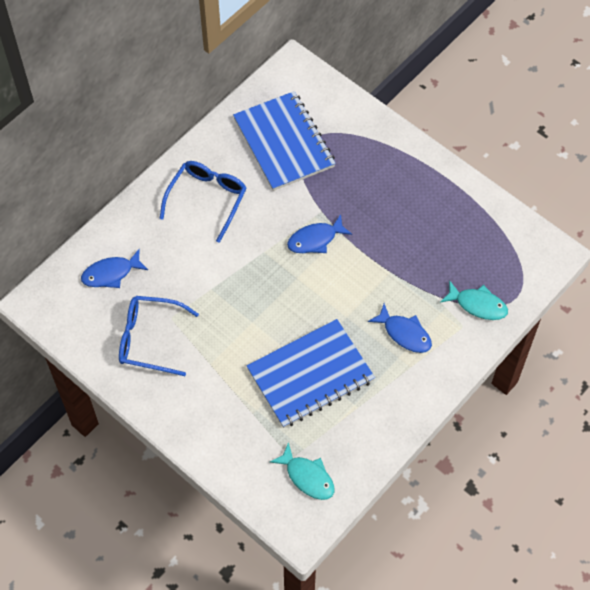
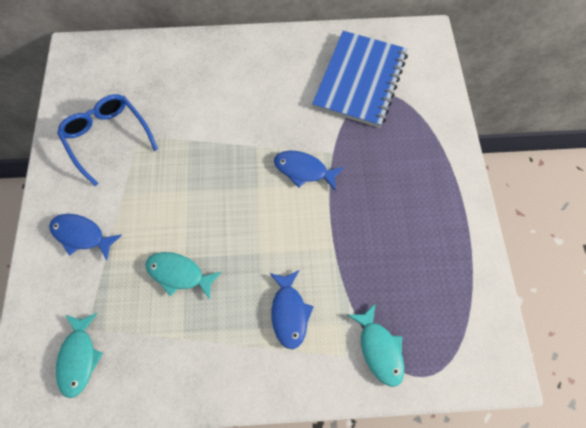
camera: 45 degrees right, 5 degrees up
blue fish [81,249,148,288] -> blue fish moved to [49,214,122,261]
blue glasses [159,161,247,243] -> none
blue notebook [247,319,375,428] -> turquoise fish [145,252,222,300]

